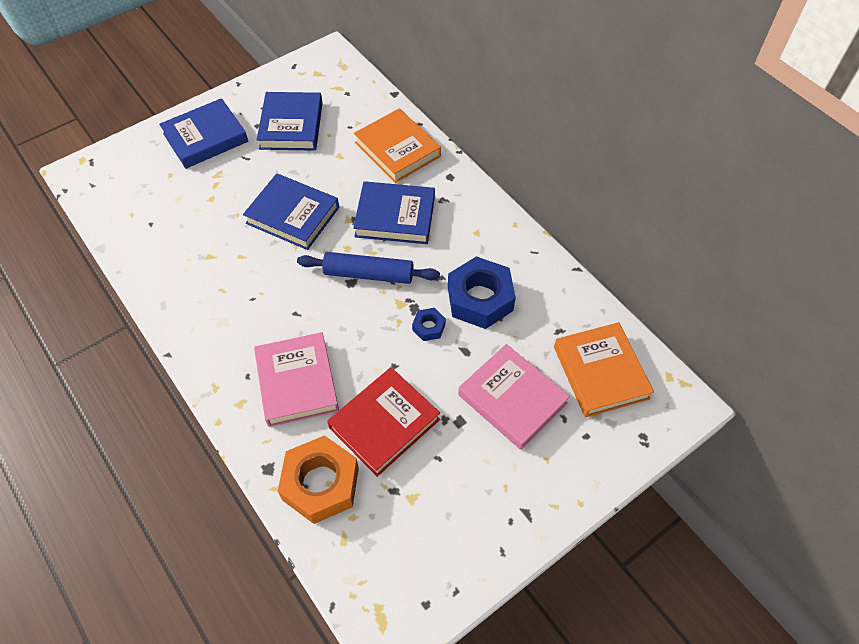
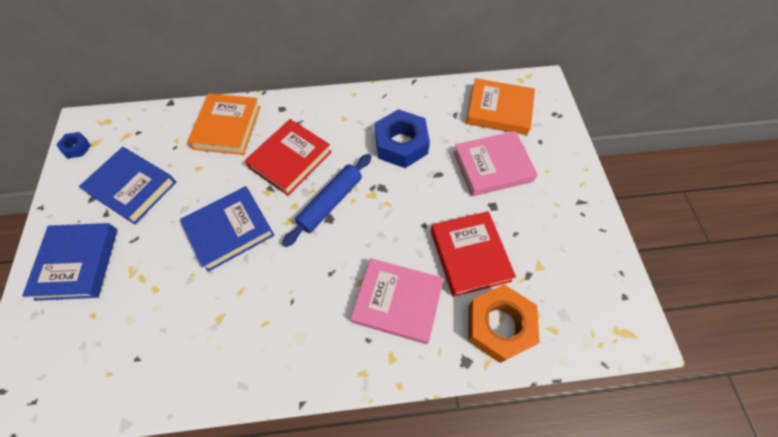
camera: 60 degrees left, 5 degrees up
blue book [353,181,435,244] -> red book [245,119,331,196]
orange book [354,108,441,183] -> orange book turned 75 degrees counterclockwise [187,93,261,155]
blue nut [412,308,446,341] -> blue nut moved to [56,132,91,158]

